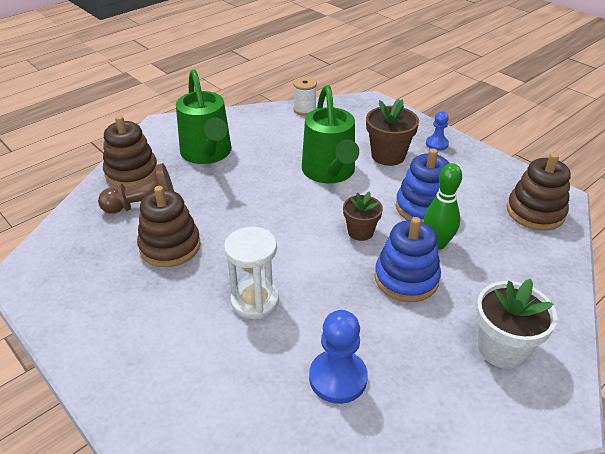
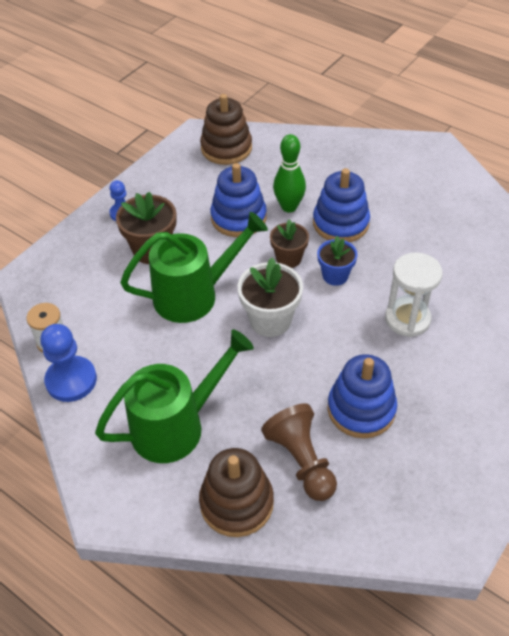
camera: 100 degrees left, 10 degrees up
brown stacking toy [137,186,201,267] -> blue stacking toy [327,354,397,438]
blue pawn [309,310,368,404] -> blue pawn moved to [40,324,97,402]
white flower pot [476,279,557,369] -> white flower pot moved to [238,258,303,337]
none -> blue flower pot [317,236,358,286]

